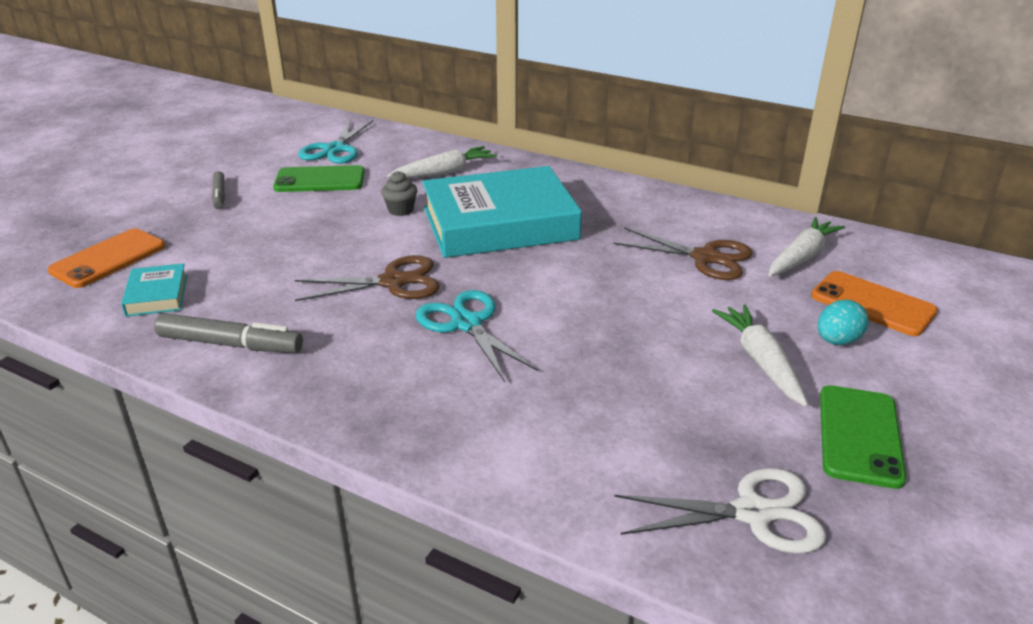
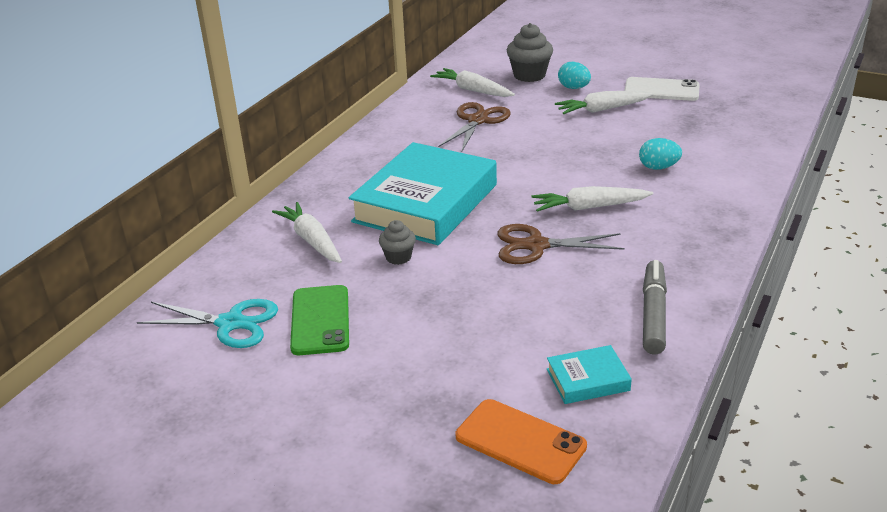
camera: 90 degrees left, 0 degrees up
grey marker [212,171,225,209] -> none
brown scissors [295,255,440,301] -> brown scissors turned 75 degrees counterclockwise [498,224,625,264]
turquoise scissors [416,290,538,382] -> white carrot [532,186,653,212]
turquoise book [422,166,582,258] -> turquoise book turned 45 degrees clockwise [349,142,497,245]
white scissors [614,468,826,554] -> none
orange phone [811,271,938,336] -> grey cupcake [507,23,553,82]
green phone [820,385,906,489] -> white phone [624,77,700,101]
none -> turquoise egg [639,138,682,170]

